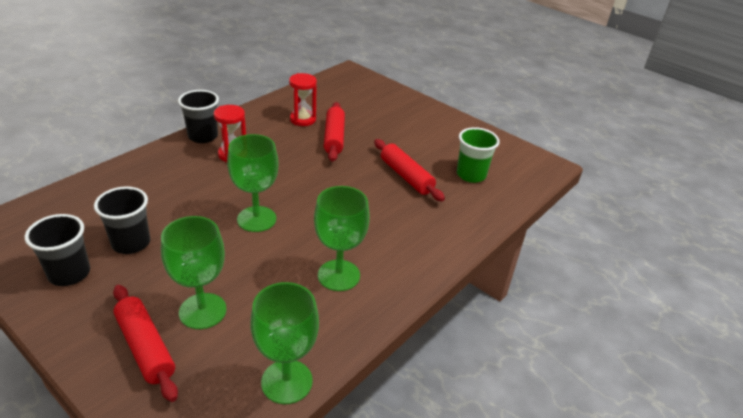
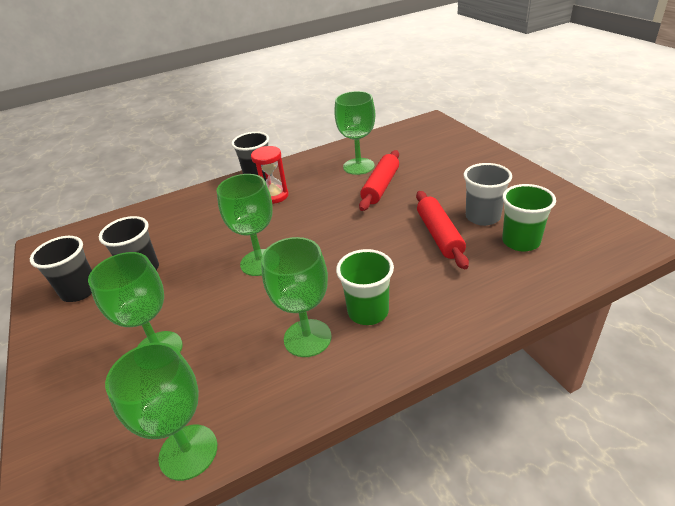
camera: 30 degrees right, 0 degrees up
red rolling pin [113,285,178,402] -> none
red hourglass [289,73,317,126] -> green goblet [334,91,375,175]
none -> green cup [336,249,394,325]
none -> grey cup [464,163,512,226]

